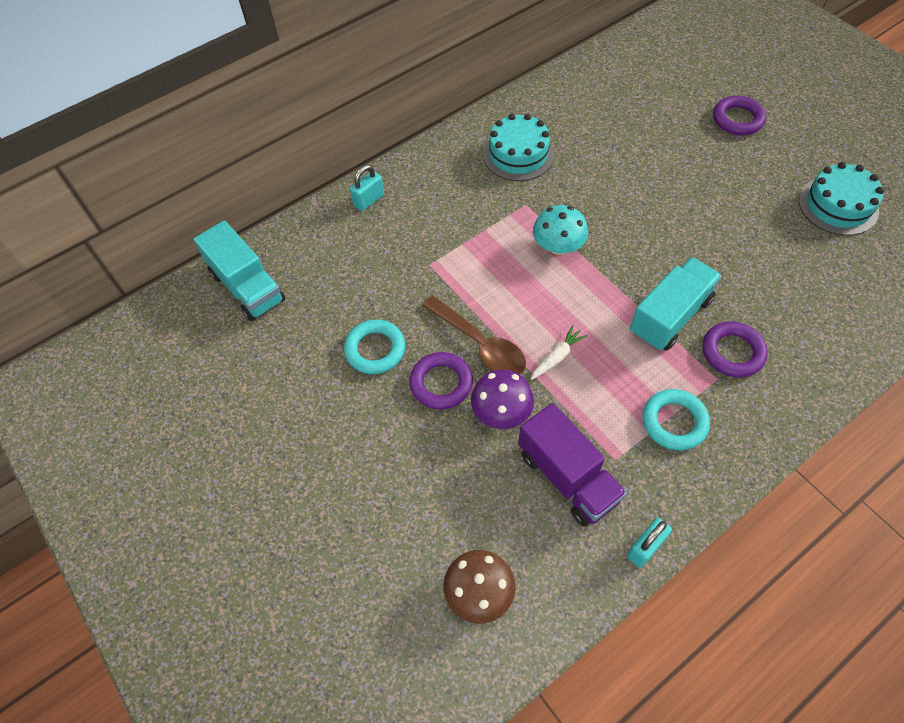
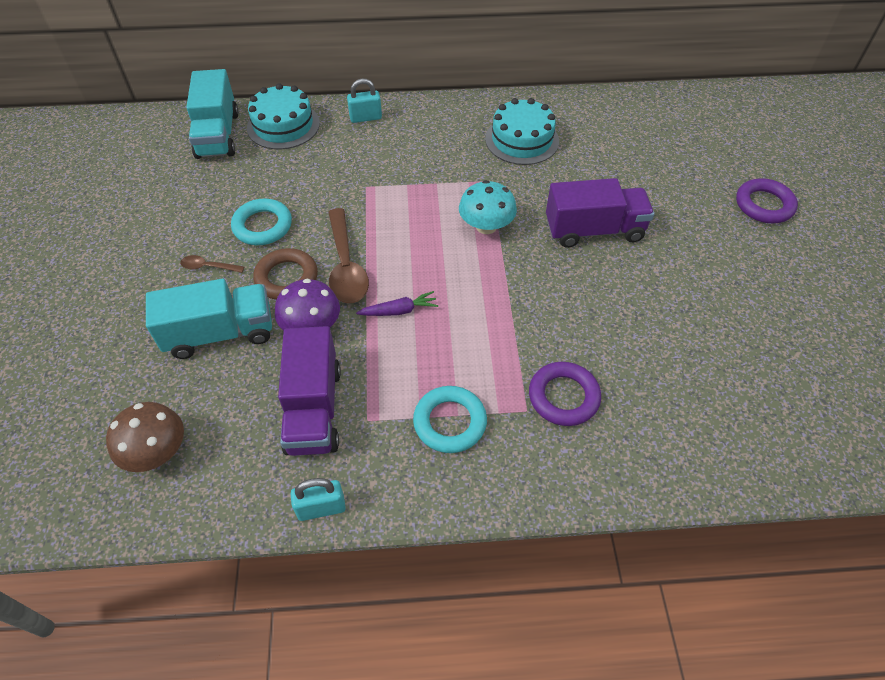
camera: 30 degrees right, 5 degrees down
purple ring [409,352,473,410] -> brown ring [253,248,318,300]
white carrot [531,325,588,380] -> purple carrot [356,291,438,316]
turquoise truck [630,257,722,351] -> turquoise truck moved to [146,279,272,359]
turquoise cake [799,162,884,235] -> turquoise cake moved to [247,83,320,149]
none -> brown spoon [180,255,244,273]
none -> purple truck [546,178,654,248]

